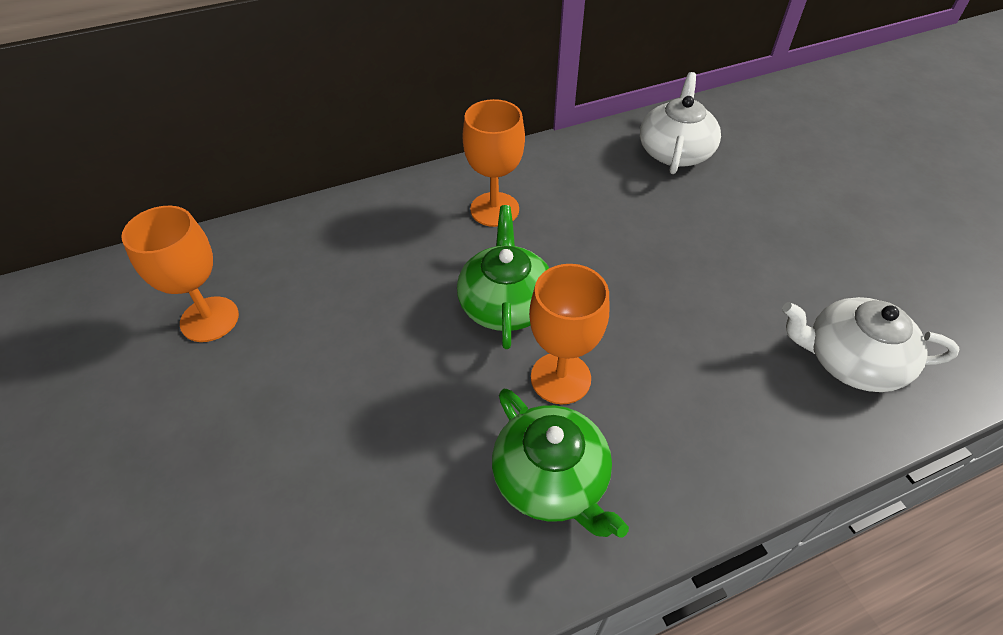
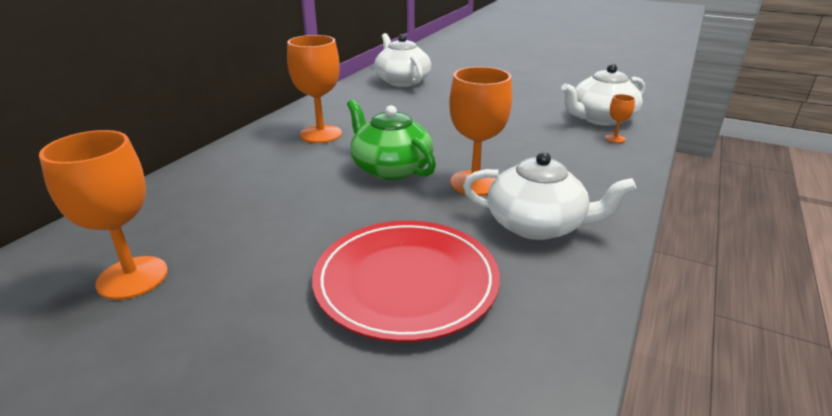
camera: 40 degrees left, 20 degrees down
green teapot [492,389,629,538] -> white teapot [463,152,636,240]
none -> red plate [312,221,500,342]
none -> orange goblet [605,94,635,143]

